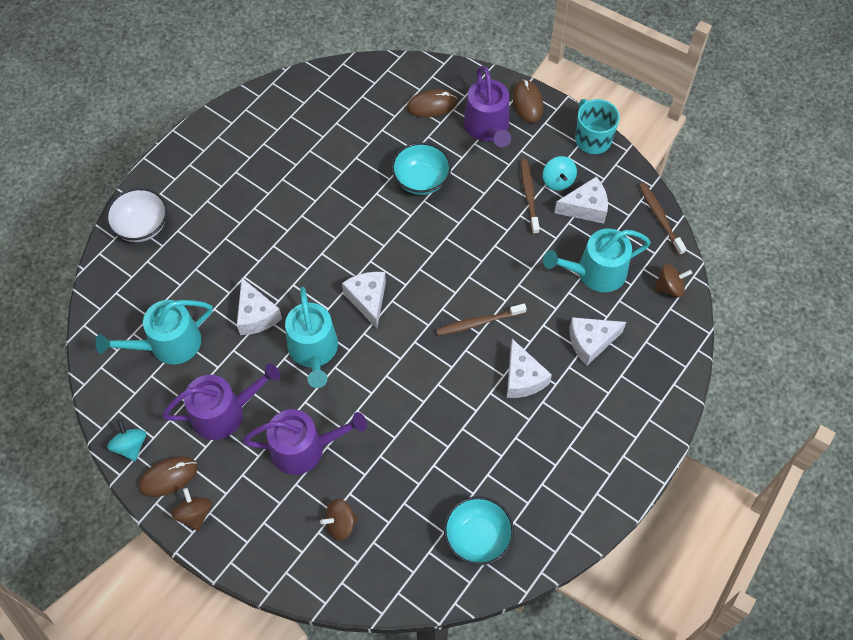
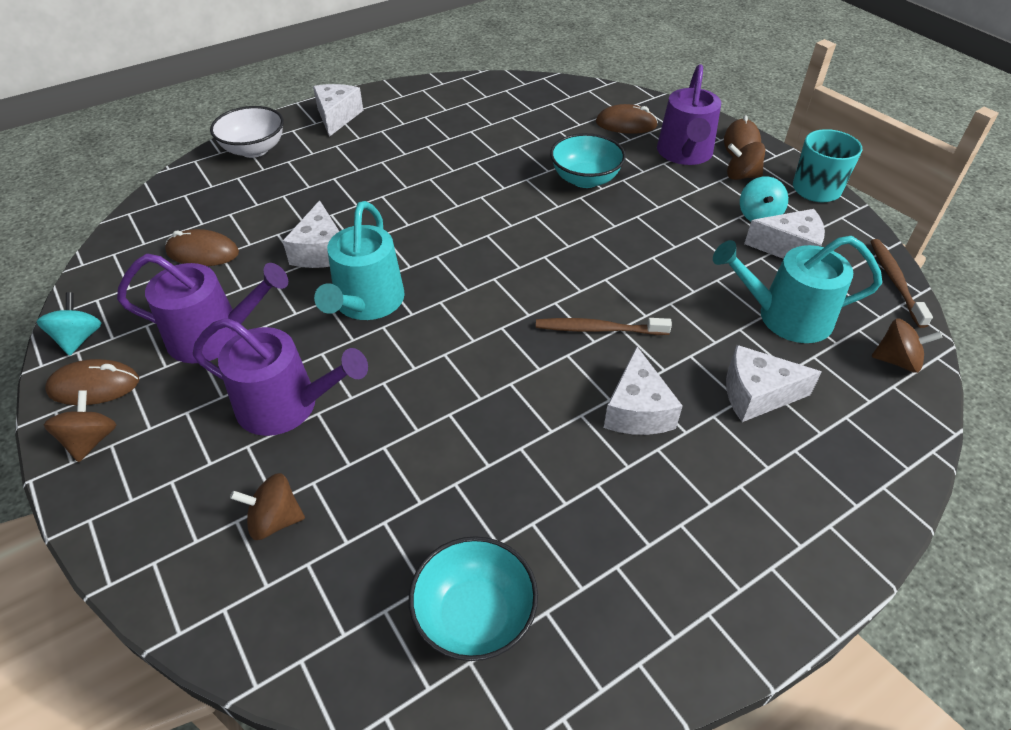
camera: 20 degrees right, 15 degrees down
turquoise watering can [95,300,213,364] -> brown mouse [165,229,239,266]
white cheese [342,272,386,329] -> white cheese moved to [313,84,363,137]
brown toothbrush [521,159,540,235] -> none
none -> brown spinning top [727,142,765,180]

